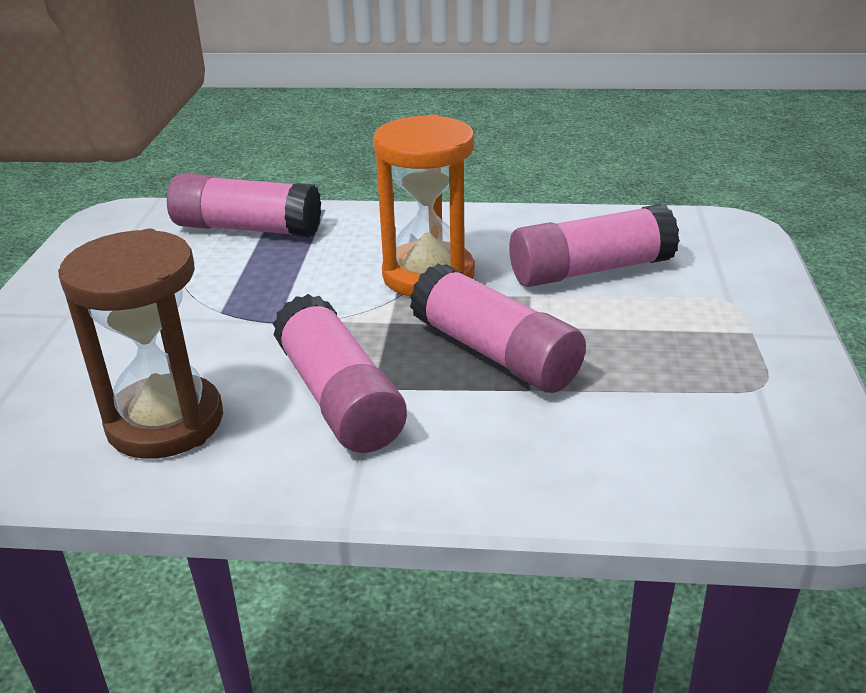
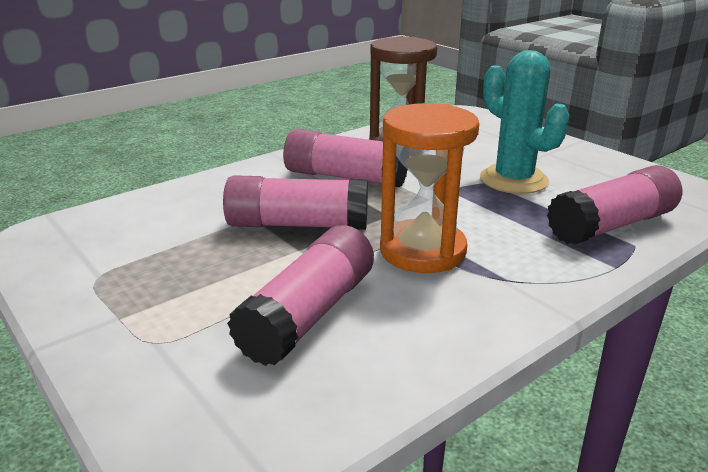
camera: 135 degrees right, 5 degrees down
none -> turquoise cactus [480,50,569,194]

